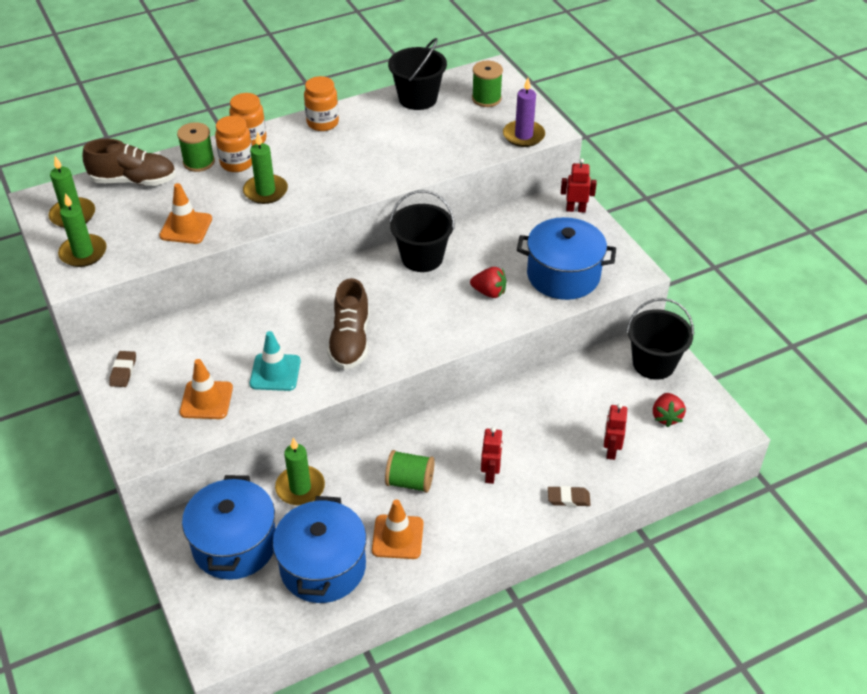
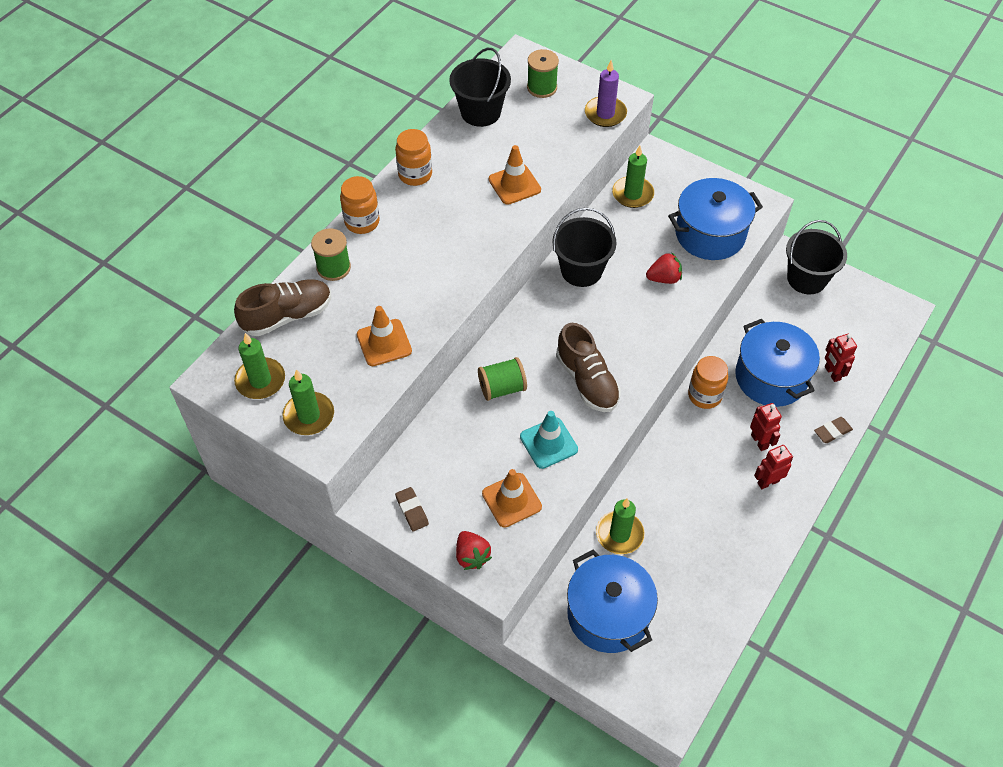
camera: 30 degrees left, 10 degrees up
orange jar [215,116,252,172] -> orange jar moved to [688,356,728,409]
green candle [243,132,288,204] -> green candle moved to [612,145,654,208]
blue pot [272,496,367,603] -> blue pot moved to [735,319,820,407]
orange traffic cone [372,499,424,559] -> orange traffic cone moved to [489,145,541,205]
green spool [385,450,435,493] -> green spool moved to [478,357,527,401]
red robot [561,158,597,213] -> red robot moved to [754,445,793,489]
red strawberry [653,393,686,427] -> red strawberry moved to [456,531,492,570]

